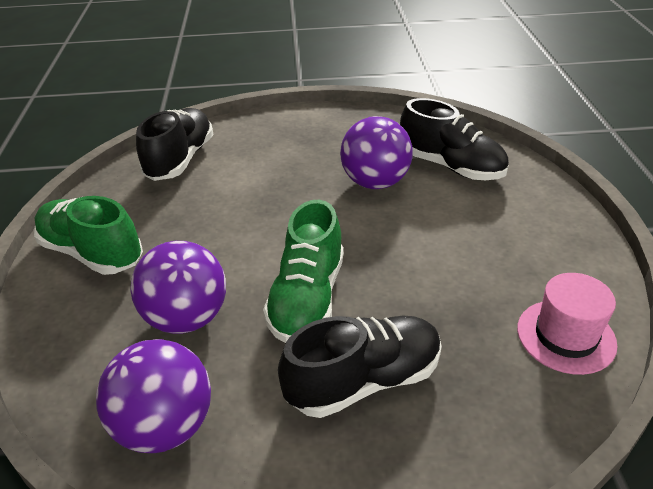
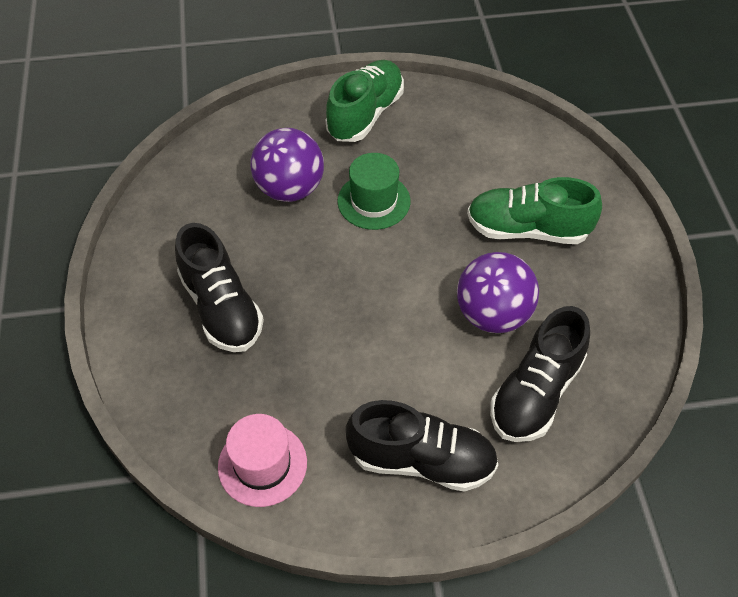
camera: 85 degrees right, 15 degrees up
purple ball [96,339,211,453] -> none
black shoe [136,108,214,181] -> black shoe moved to [346,400,498,492]
green shoe [263,200,344,343] -> green shoe moved to [467,177,602,244]
none -> green hat [337,153,410,230]

